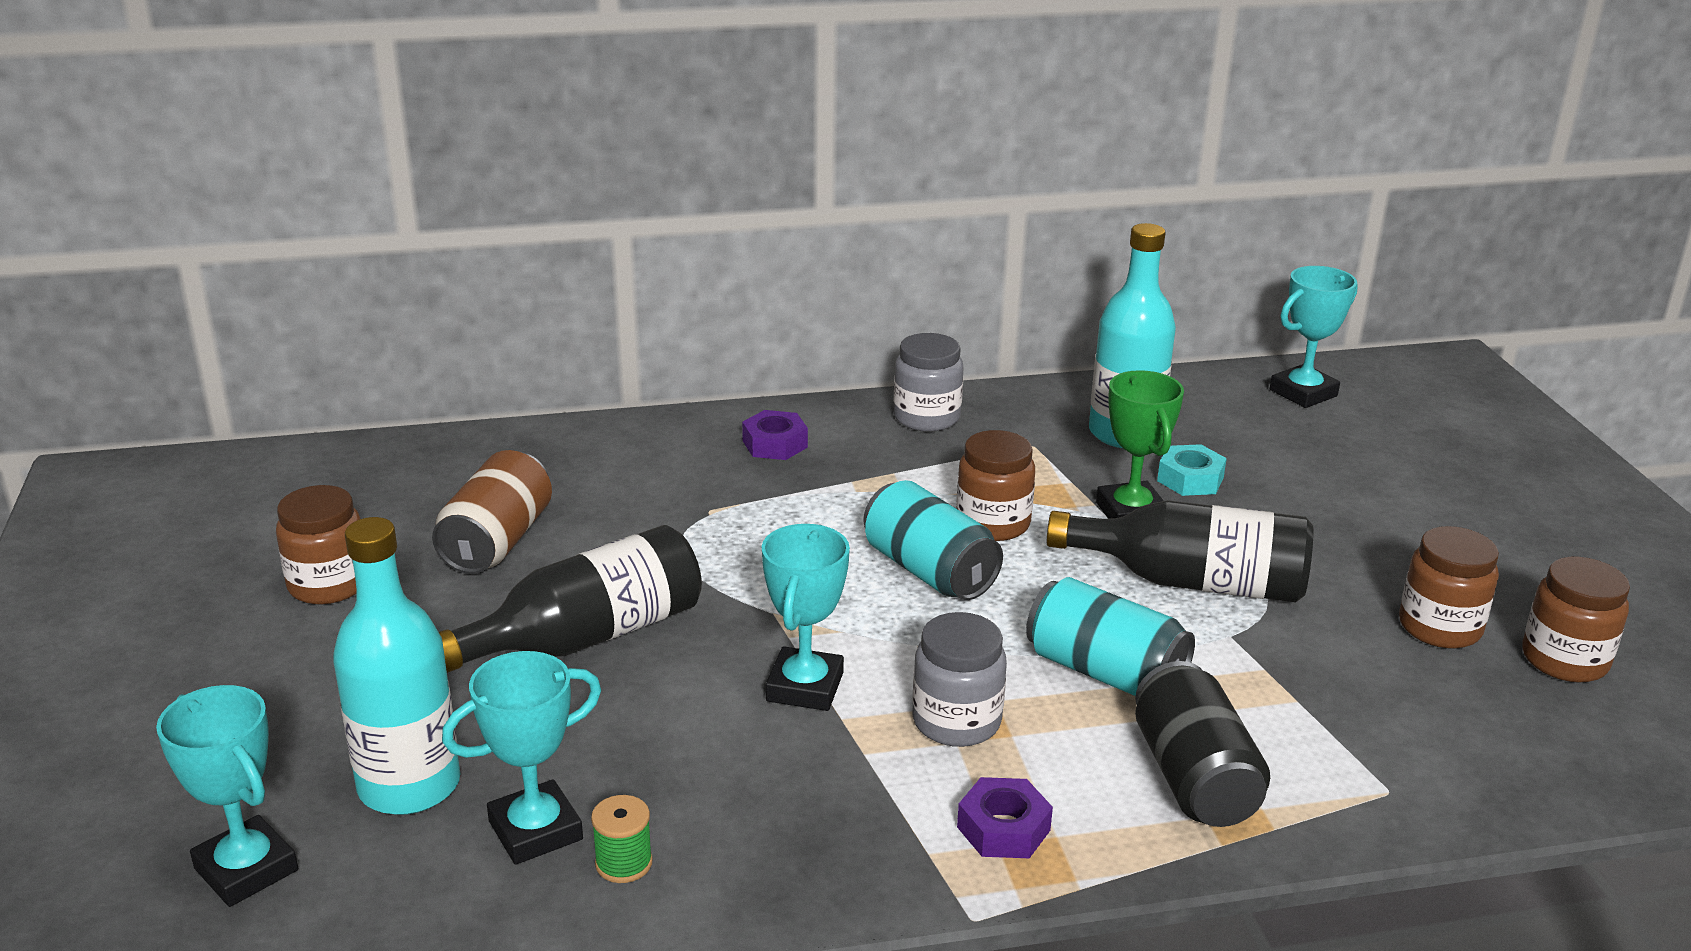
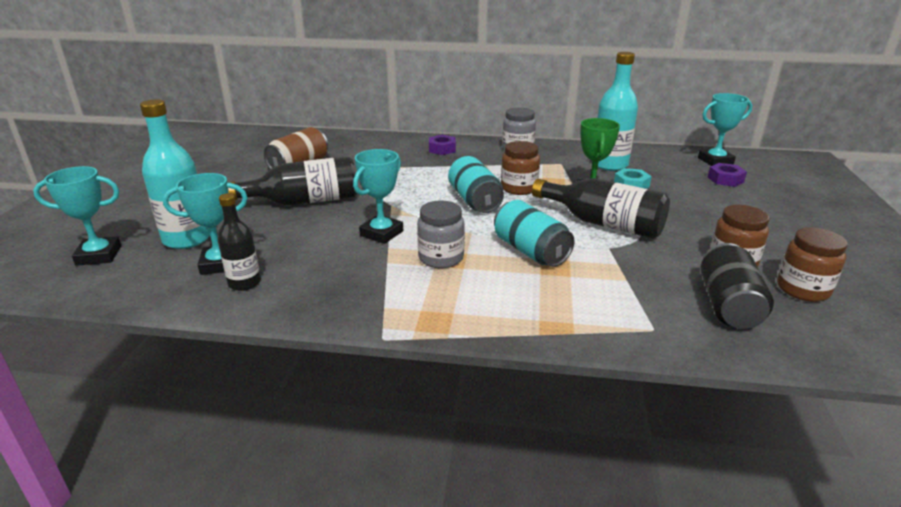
camera: 20 degrees right, 0 degrees up
turquoise trophy [156,685,298,907] -> turquoise trophy turned 75 degrees counterclockwise [33,166,121,266]
brown jar [276,485,361,604] -> none
green spool [591,795,653,883] -> black bottle [218,193,261,291]
purple nut [957,777,1053,858] -> purple nut moved to [708,163,747,187]
black can [1135,661,1270,827] -> black can moved to [700,243,774,329]

